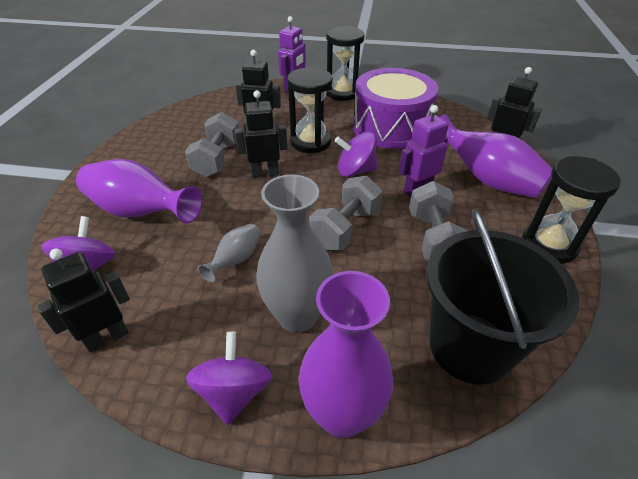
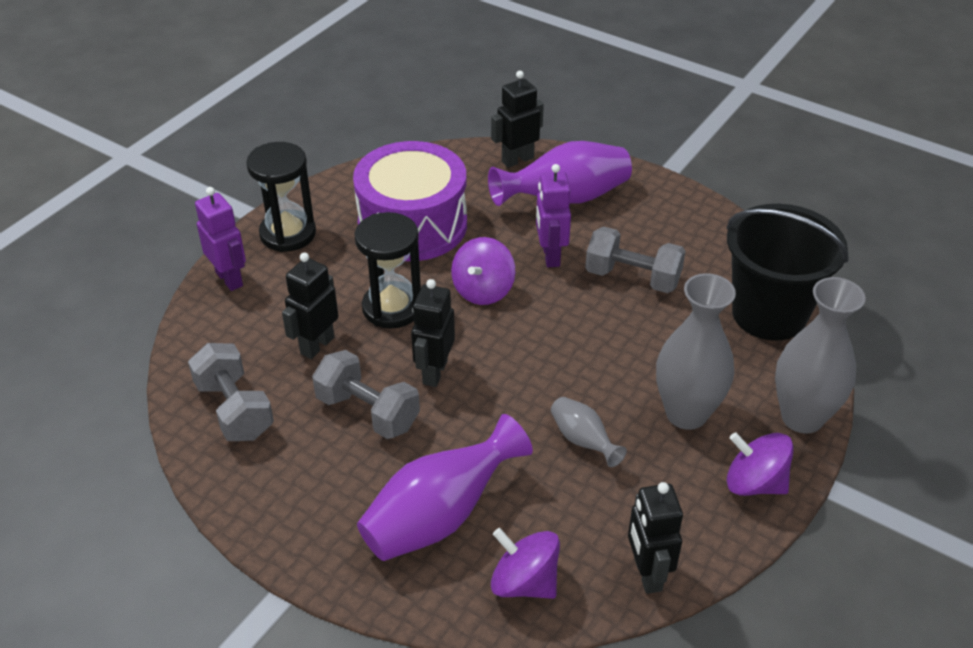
camera: 65 degrees left, 0 degrees up
purple vase [299,271,393,438] -> grey vase [775,277,866,434]
grey dumbbell [309,176,382,250] -> grey dumbbell moved to [188,343,274,441]
black hourglass [522,156,621,264] -> none

